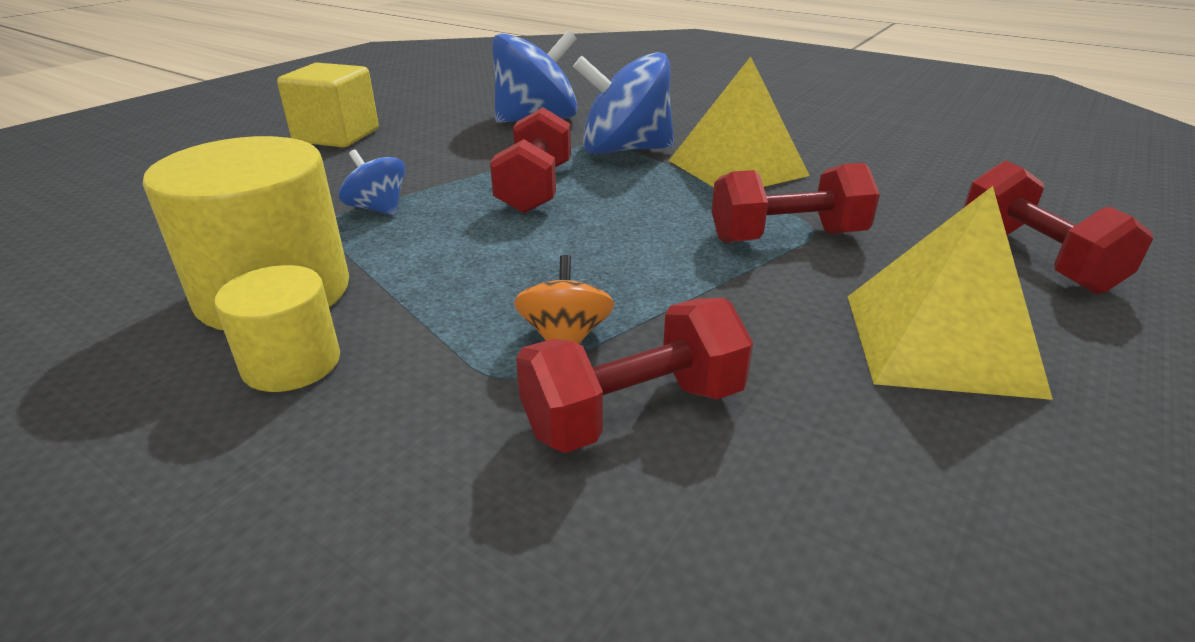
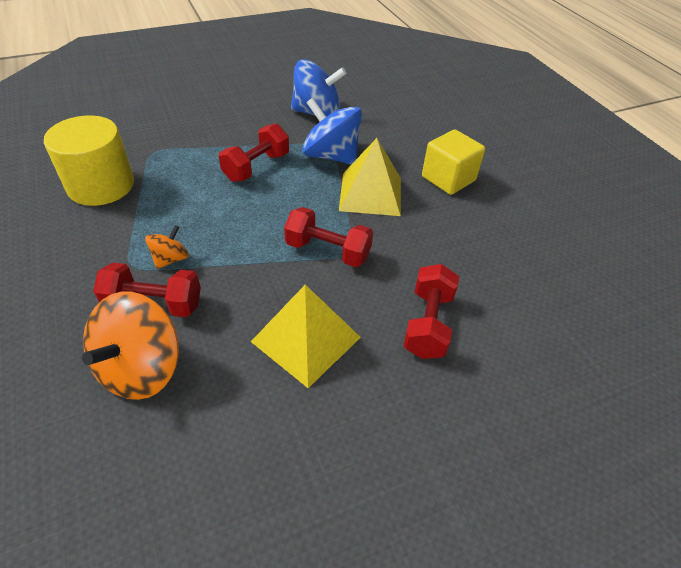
camera: 30 degrees right, 15 degrees up
yellow cylinder [215,265,340,392] -> none
yellow cube [277,63,379,148] -> yellow cube moved to [422,129,485,195]
blue spinning top [339,149,406,215] -> none
none -> orange spinning top [82,291,179,400]

